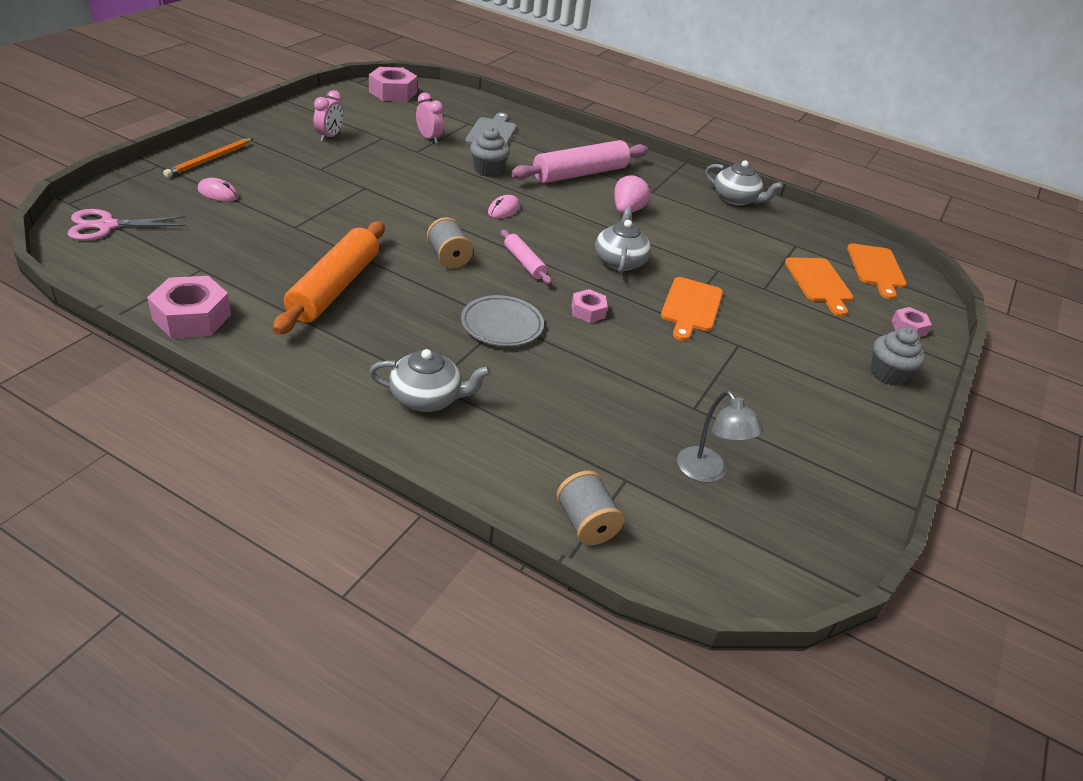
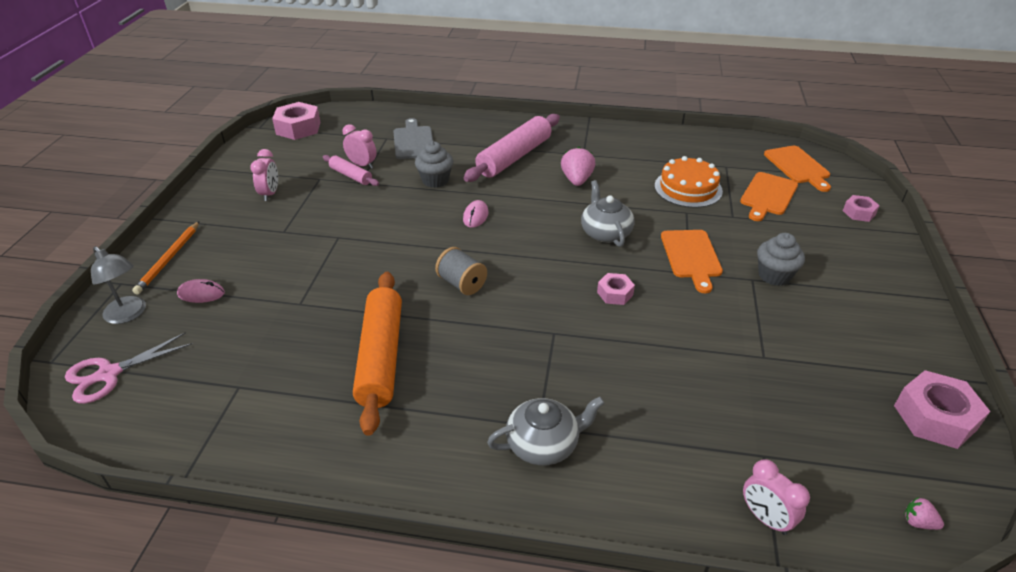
camera: 15 degrees left, 0 degrees up
pink nut [147,276,231,338] -> pink nut moved to [894,370,990,449]
grey plate [461,295,544,346] -> none
pink rolling pin [501,230,552,285] -> pink rolling pin moved to [323,155,379,186]
grey spool [556,471,624,545] -> pink clock [743,459,810,535]
grey lamp [677,391,763,483] -> grey lamp moved to [91,246,146,324]
grey teapot [705,160,783,206] -> none
orange cutting board [785,257,853,316] -> orange cutting board turned 60 degrees clockwise [740,172,798,221]
grey cupcake [871,327,925,386] -> grey cupcake moved to [757,233,805,286]
none -> orange cake [654,156,723,208]
none -> pink strawberry [904,497,944,530]

